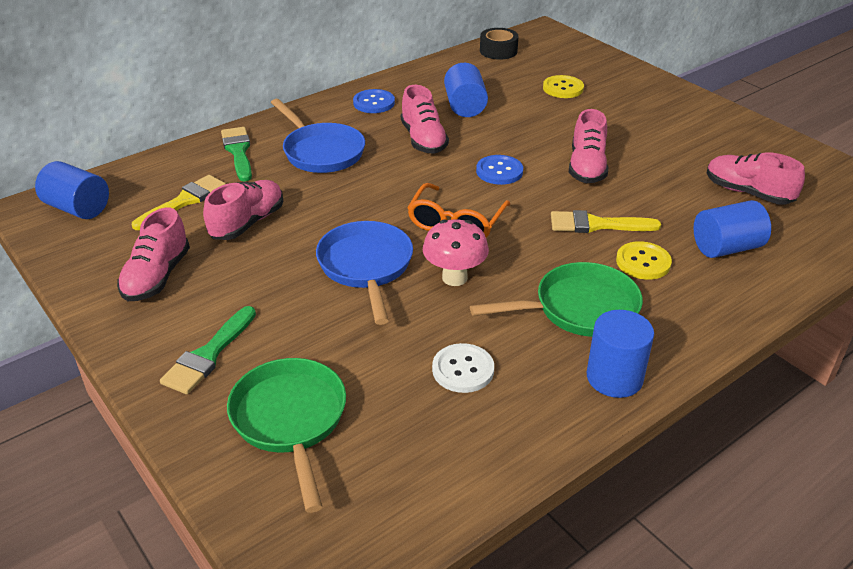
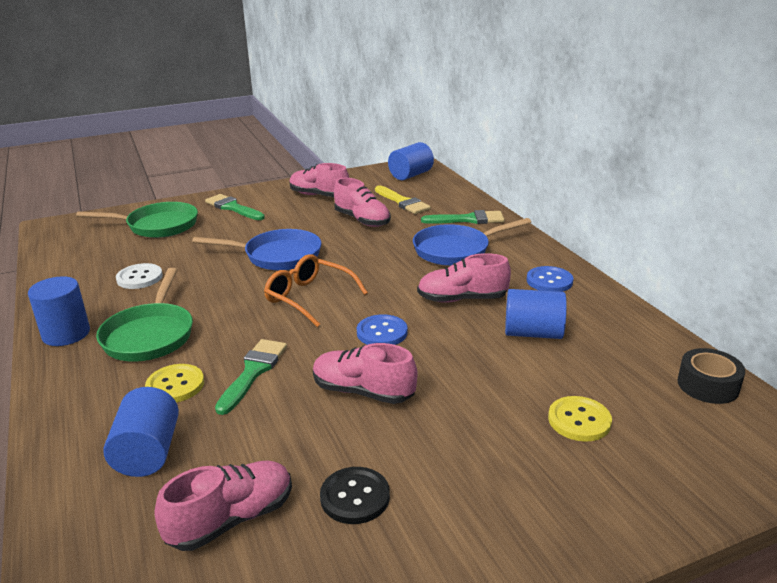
camera: 105 degrees right, 10 degrees down
pink mushroom [423,219,489,286] -> none
yellow brush [551,210,661,233] -> green brush [215,339,287,415]
none -> black button [320,467,390,524]

